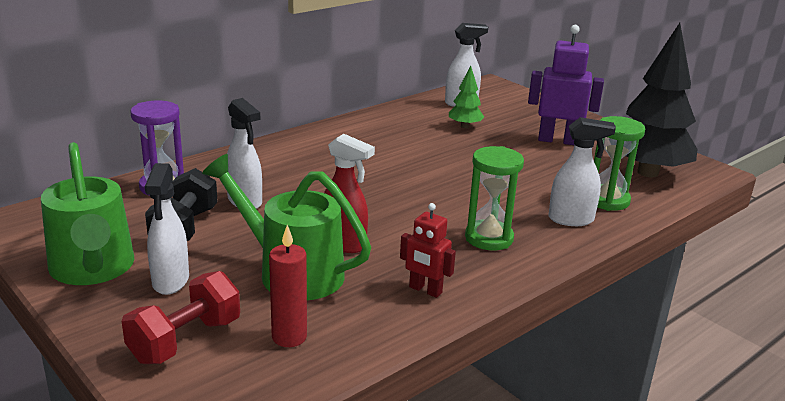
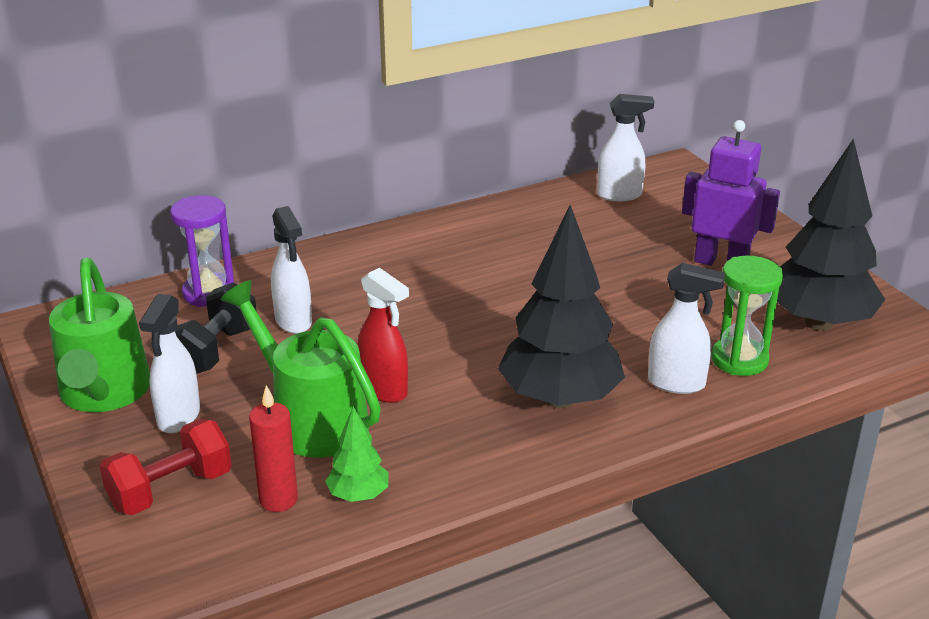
camera: 15 degrees right, 5 degrees up
red robot [400,203,456,298] -> none
green tree [449,65,484,128] -> green tree moved to [325,406,389,502]
green hourglass [465,146,524,250] -> black tree [498,205,625,409]

